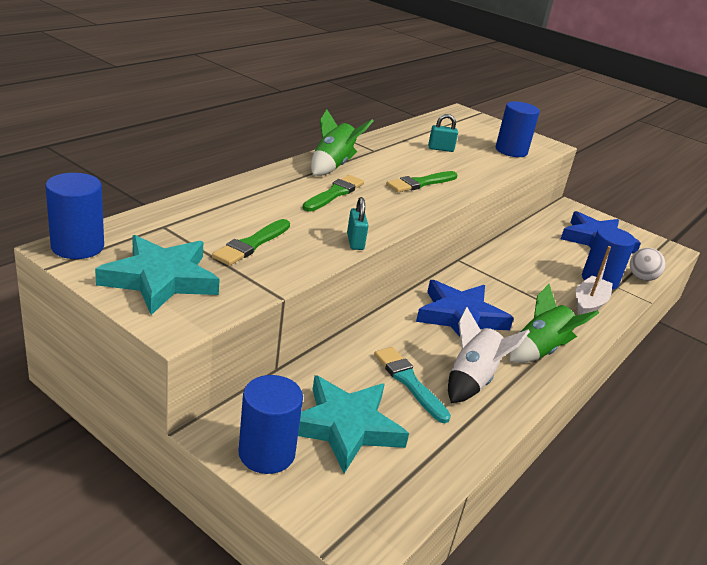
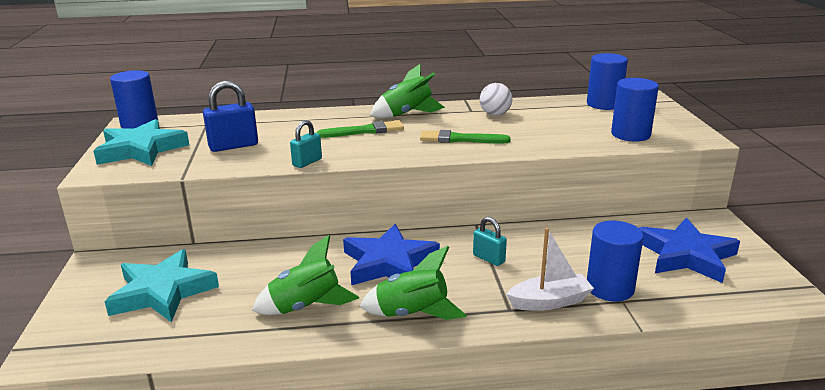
camera: 50 degrees right, 5 degrees down
green brush [212,219,290,266] -> blue padlock [203,81,258,152]
blue cylinder [238,375,303,474] -> blue cylinder moved to [587,53,628,110]
turquoise brush [374,347,451,423] -> none
turquoise padlock [428,114,458,152] -> turquoise padlock moved to [473,217,507,266]
white rocket [448,307,530,403] -> green rocket [252,235,359,315]
white ball [630,248,666,281] -> white ball moved to [480,83,512,116]

